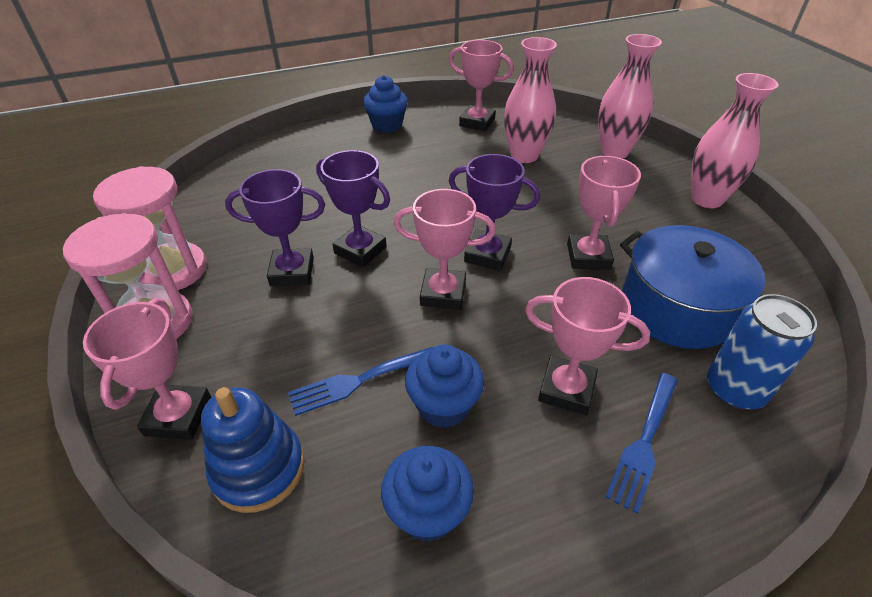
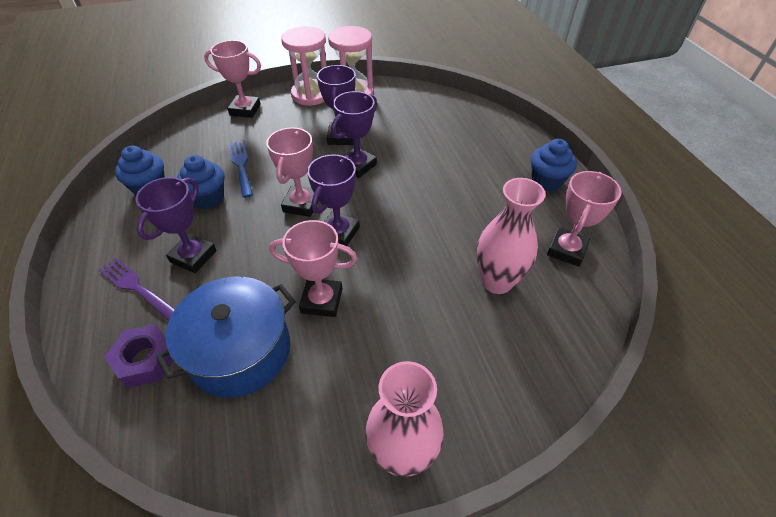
camera: 95 degrees right, 5 degrees up
blue stacking toy [201,387,305,513] -> none
pink trophy [525,277,650,415] -> purple trophy [136,177,217,273]
pink vase [598,34,662,159] -> none
blue fork [605,373,678,514] -> purple fork [98,258,175,321]
blue can [707,294,817,410] -> purple nut [104,324,173,388]

